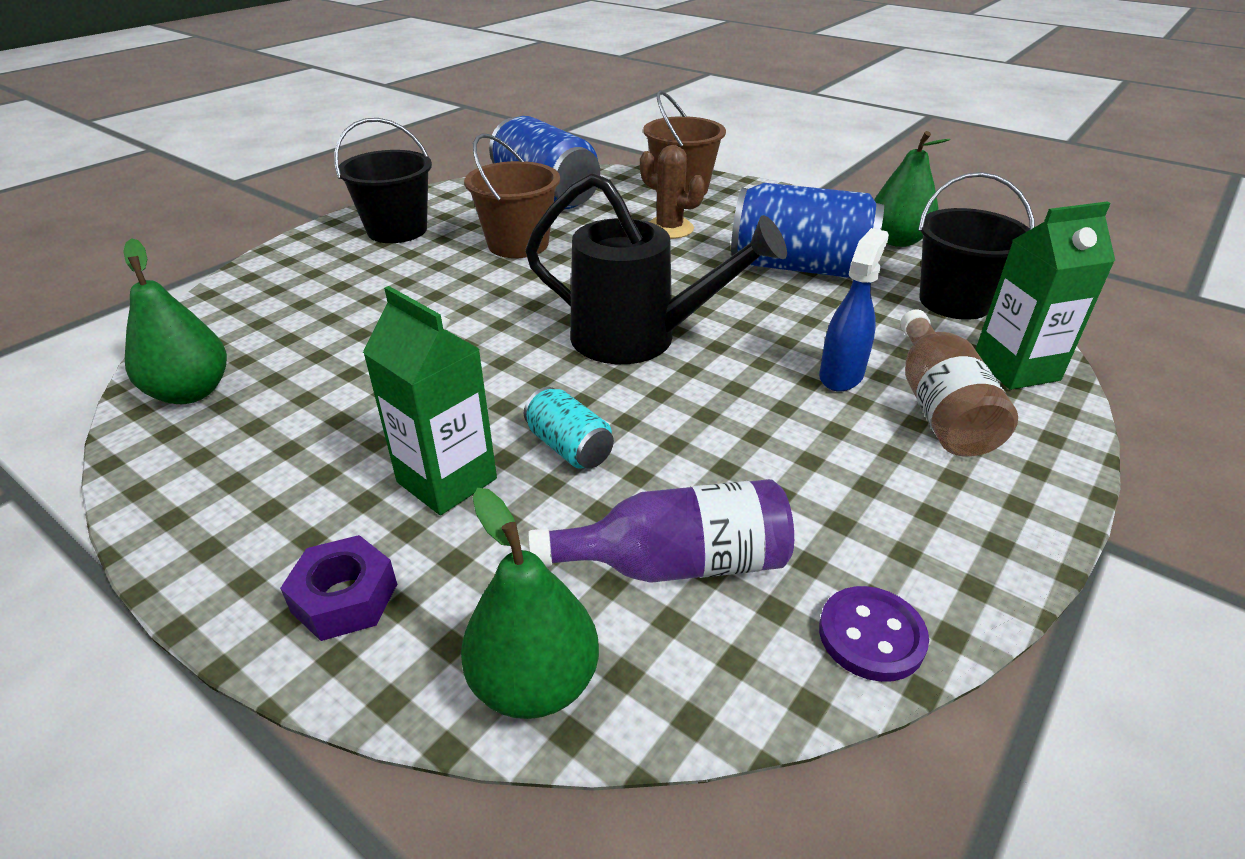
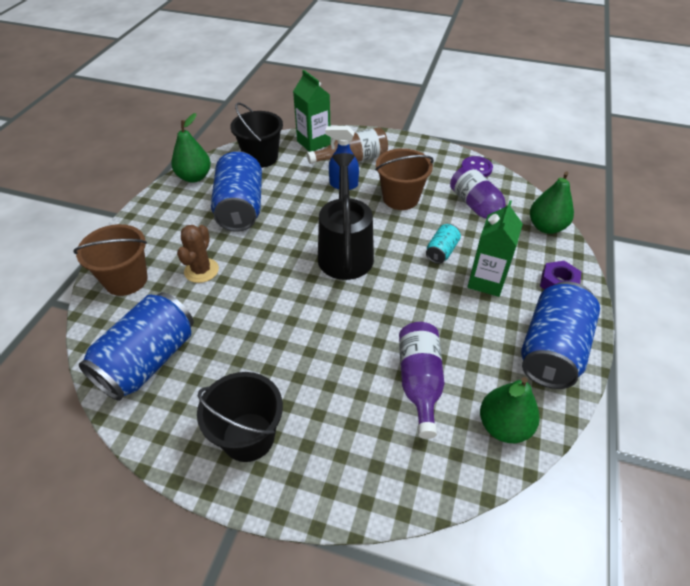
camera: 110 degrees left, 10 degrees up
brown bucket [464,134,560,258] -> brown bucket moved to [375,148,434,210]
none -> purple bottle [399,322,445,439]
none -> blue can [521,282,600,389]

